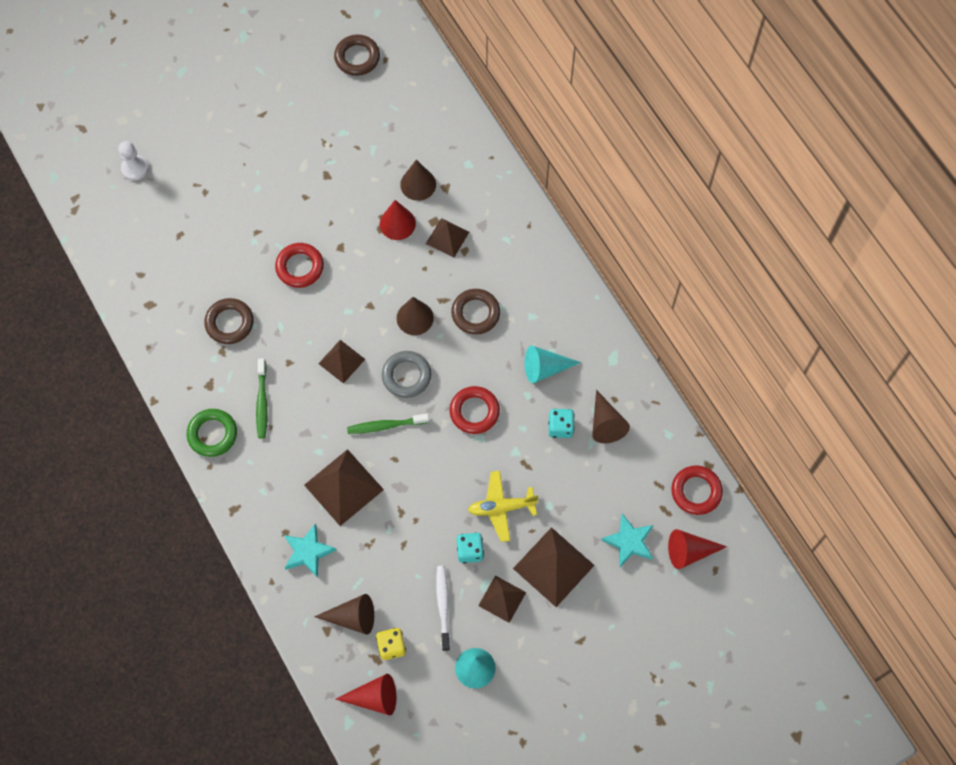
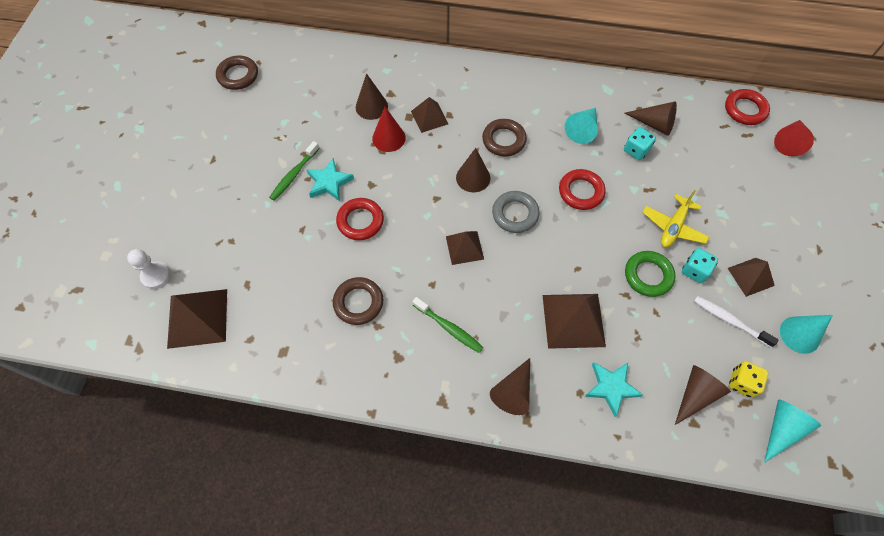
camera: 50 degrees left, 5 degrees down
green ring [187,409,237,457] -> green ring moved to [625,251,675,297]
red cone [336,674,396,715] -> turquoise cone [764,399,821,462]
green toothbrush [347,414,429,434] -> green toothbrush moved to [269,141,320,201]
brown pyramid [513,527,595,607] -> brown pyramid moved to [167,289,227,349]
turquoise star [601,514,653,567] -> turquoise star moved to [306,158,354,201]
none -> brown cone [490,358,530,415]

